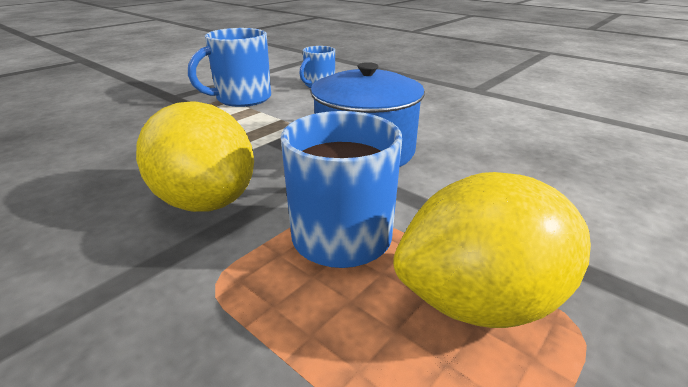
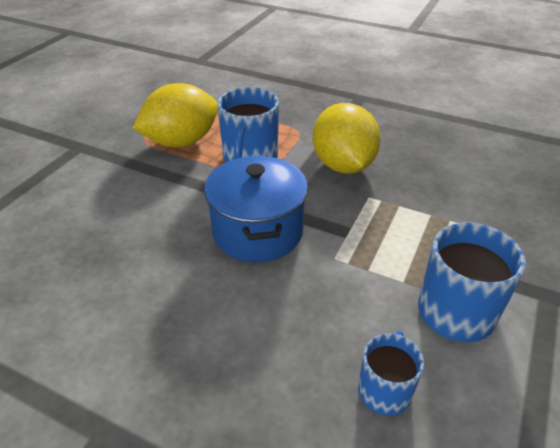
camera: 165 degrees right, 10 degrees up
yellow lemon [136,101,254,212] -> yellow lemon turned 45 degrees clockwise [313,103,381,173]

